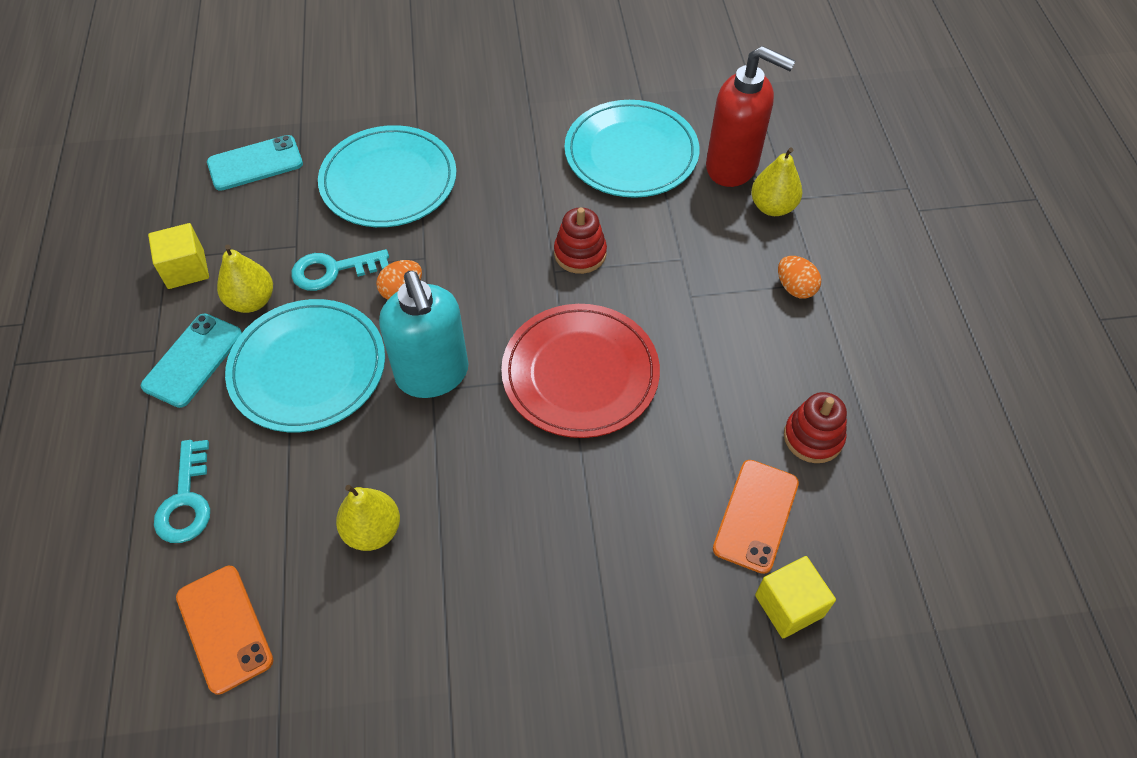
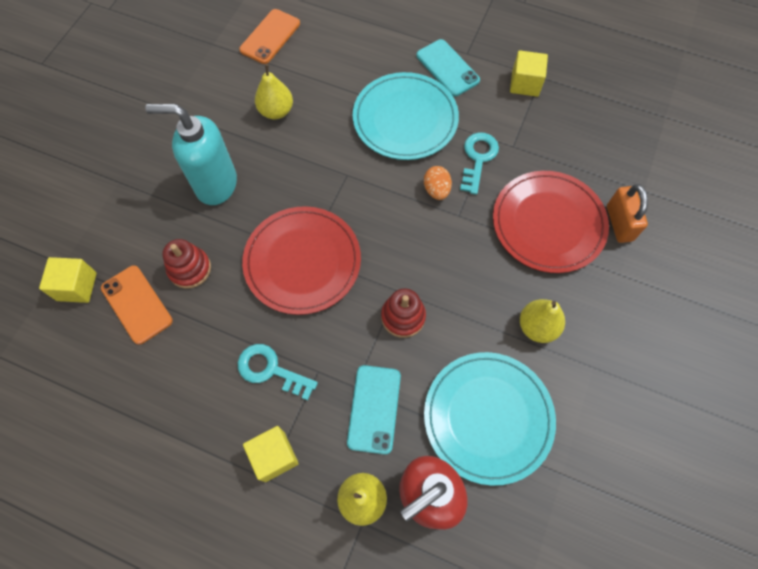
camera: 120 degrees right, 10 degrees up
turquoise key [154,440,210,543] -> turquoise key moved to [238,344,318,400]
orange phone [176,566,273,695] -> orange phone turned 60 degrees counterclockwise [239,9,300,64]
turquoise phone [207,135,303,191] -> turquoise phone moved to [347,365,401,455]
yellow pear [217,245,273,313] -> yellow pear moved to [520,299,565,343]
turquoise plate [318,125,457,227] -> red plate [493,171,609,273]
turquoise soap dispenser [379,271,468,398] -> turquoise soap dispenser moved to [145,104,237,205]
orange egg [778,256,821,298] -> yellow cube [243,426,299,482]
red stacking toy [784,392,847,463] -> red stacking toy moved to [162,239,211,289]
none -> orange padlock [607,184,648,243]

